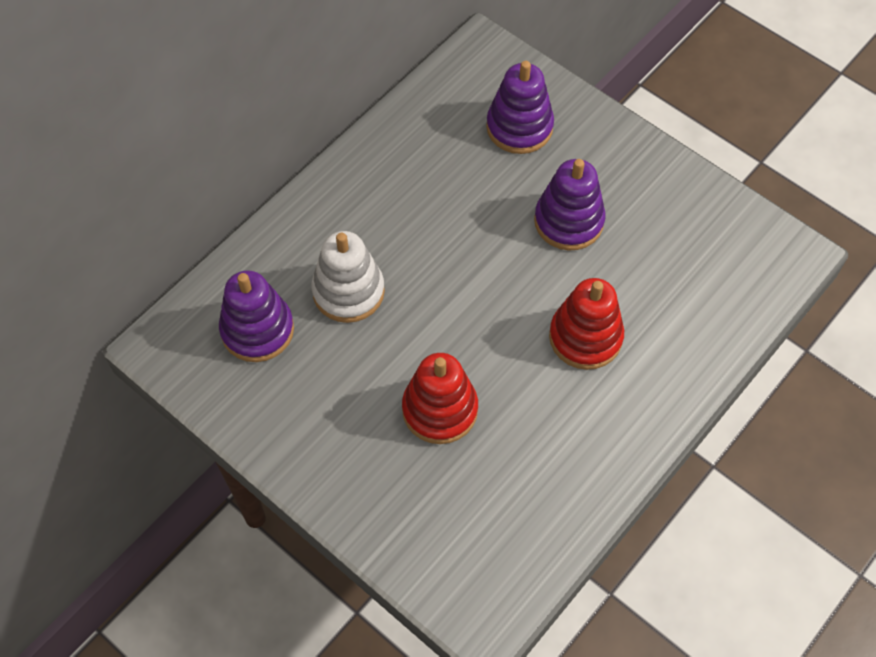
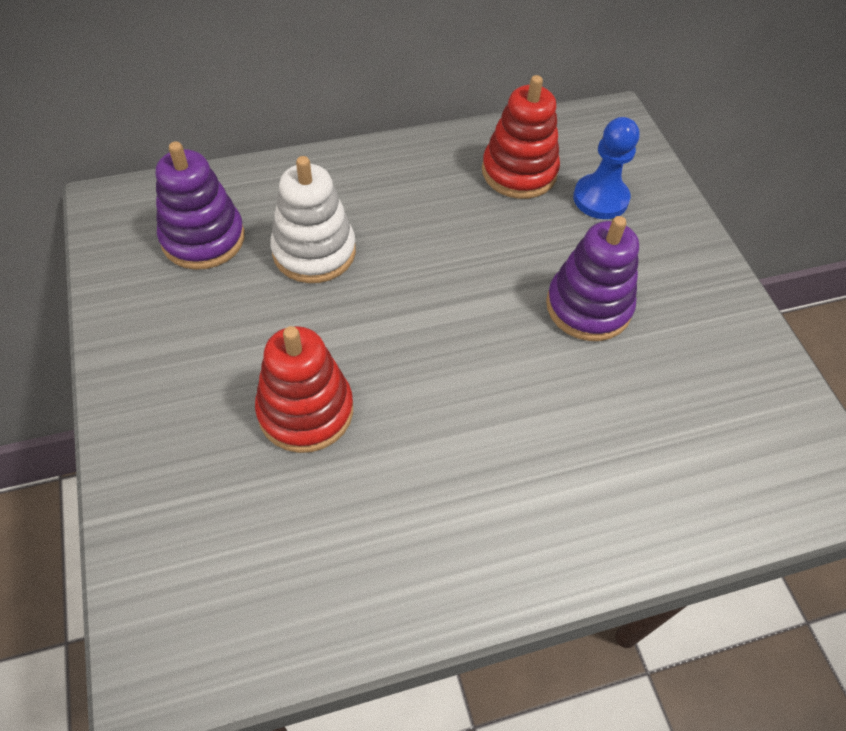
camera: 30 degrees right, 5 degrees down
purple stacking toy [486,61,554,154] -> blue pawn [573,117,639,219]
red stacking toy [549,278,624,370] -> red stacking toy moved to [482,75,560,199]

